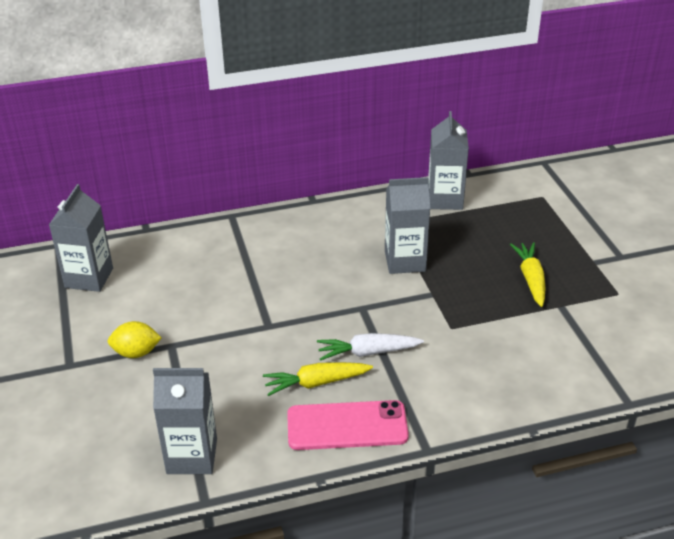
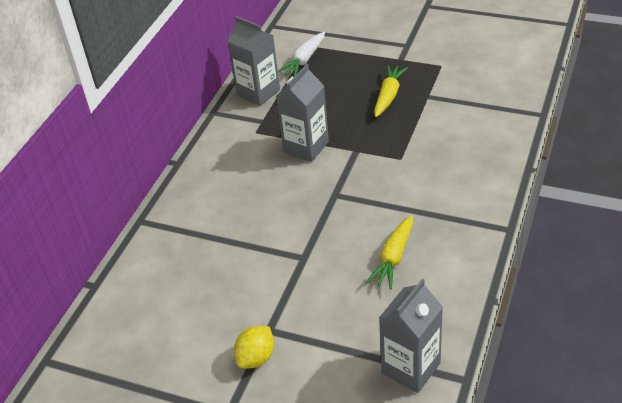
camera: 50 degrees left, 5 degrees up
grey carton [49,184,113,292] -> none
pink phone [287,400,409,450] -> none
white carrot [317,333,424,361] -> white carrot moved to [278,32,325,77]
yellow carrot [510,242,545,307] -> yellow carrot turned 75 degrees clockwise [374,65,408,117]

